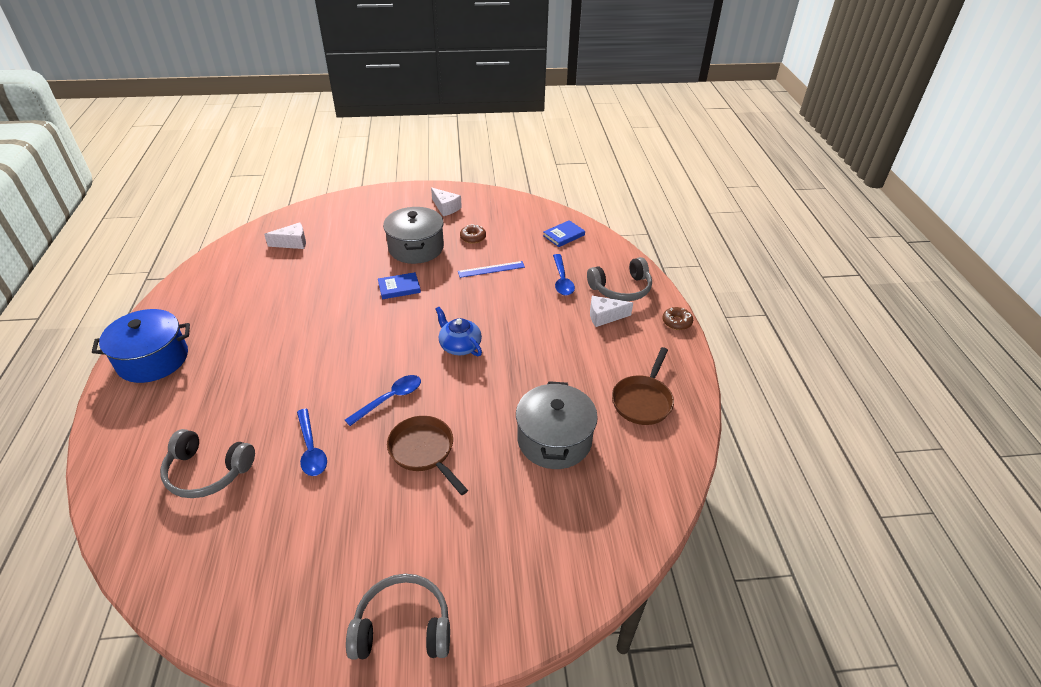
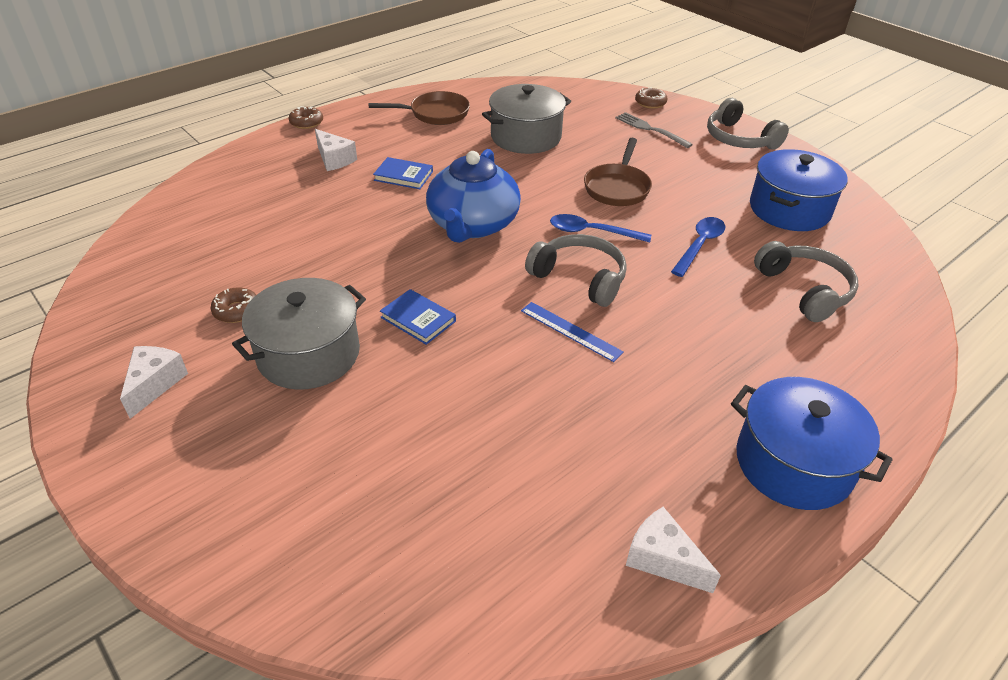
camera: 125 degrees left, 0 degrees up
white cheese [264,222,306,249] -> white cheese moved to [626,507,721,593]
blue teapot [436,307,482,356] -> blue teapot [426,149,521,243], size x1.71
blue ruler [458,261,525,278] -> blue ruler moved to [521,302,624,362]
blue book [543,220,585,247] -> blue book moved to [373,157,433,189]
blue spoon [553,254,575,296] -> none
grey headphones [587,257,652,301] -> grey headphones moved to [525,234,627,307]
none -> grey fork [615,112,693,148]
none -> brown donut [635,87,668,109]
none -> blue pot [750,149,848,231]

